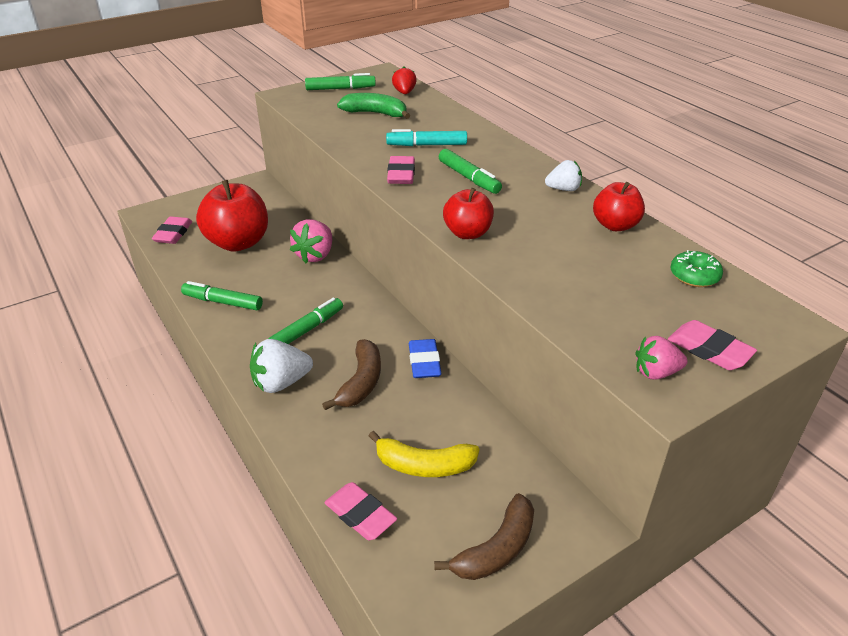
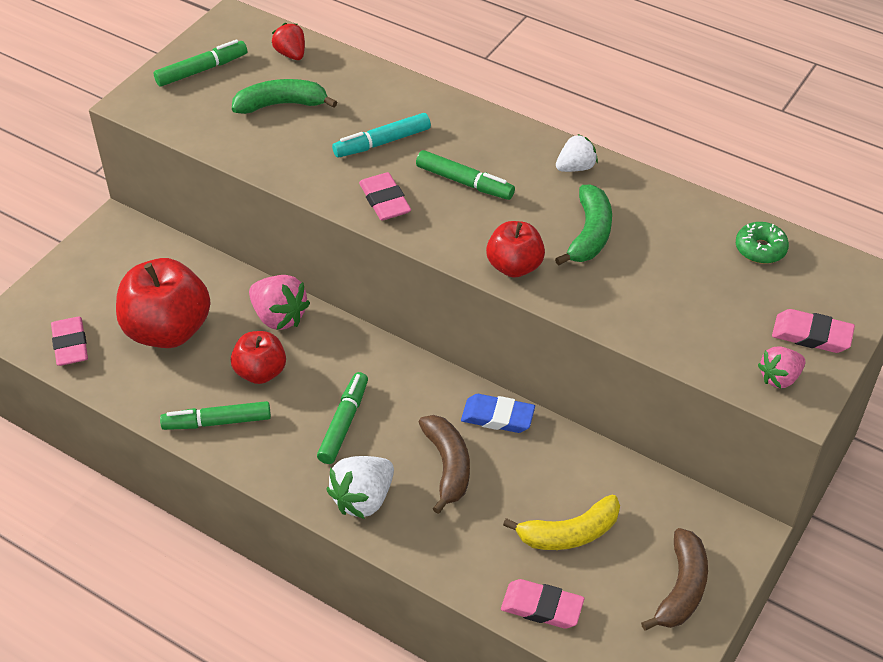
camera: 25 degrees left, 10 degrees up
pink strawberry [290,219,332,263] -> pink strawberry turned 45 degrees counterclockwise [249,275,310,330]
blue eraser [409,339,442,378] -> blue eraser turned 45 degrees counterclockwise [461,394,535,433]
red apple [593,182,645,231] -> red apple moved to [231,331,286,384]
none -> green banana [555,185,612,266]

